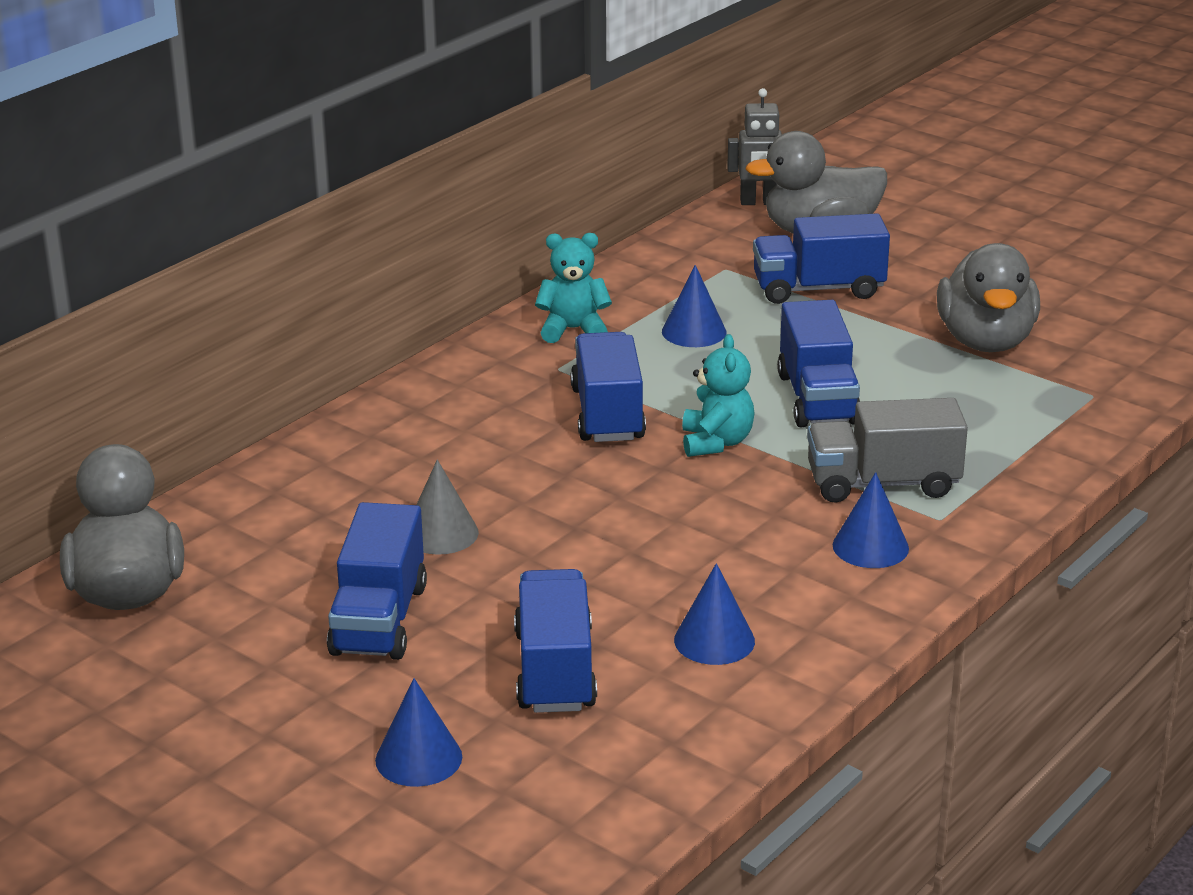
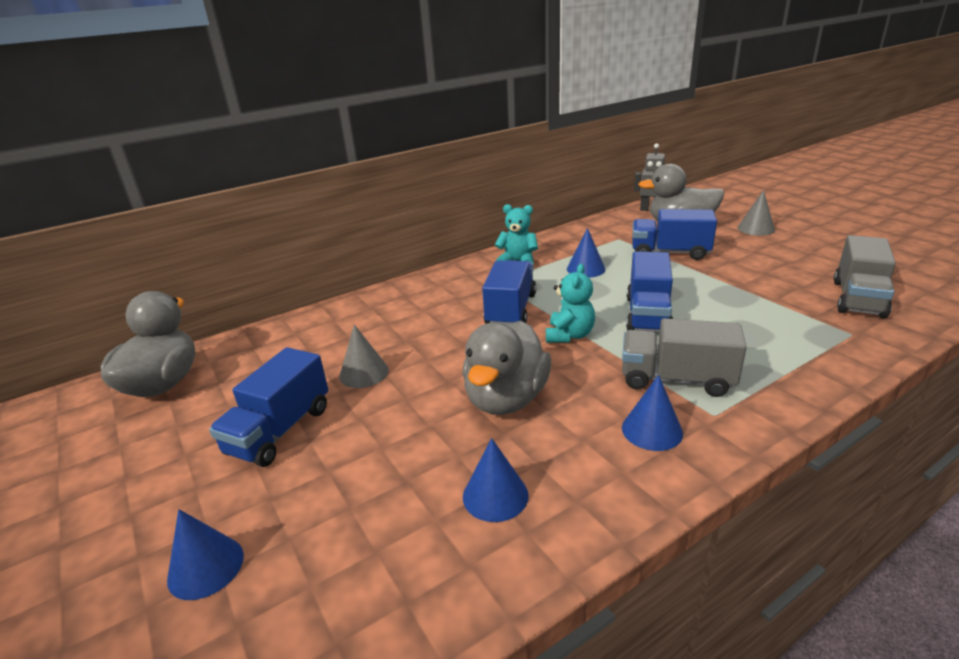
camera: 20 degrees right, 0 degrees up
blue truck [514,569,597,713] -> none
grey duck [937,243,1040,352] -> grey duck moved to [462,321,551,415]
none -> grey cone [737,190,775,236]
none -> grey truck [834,235,896,318]

